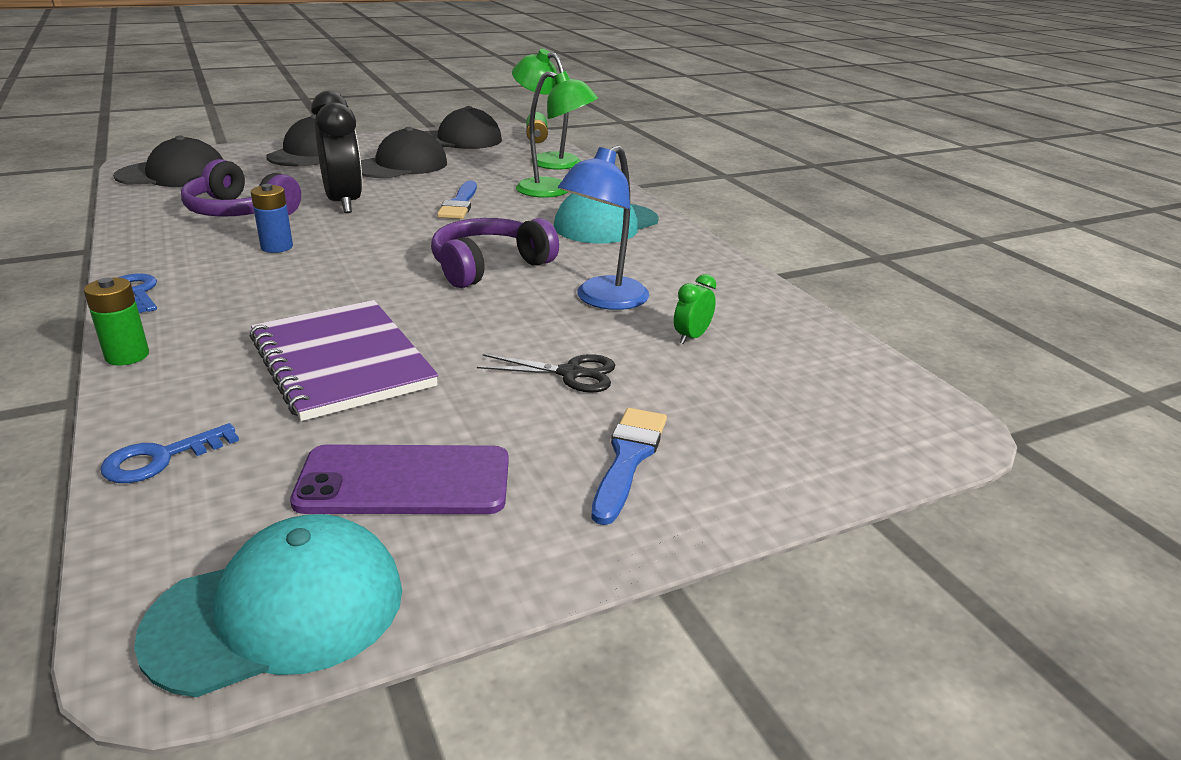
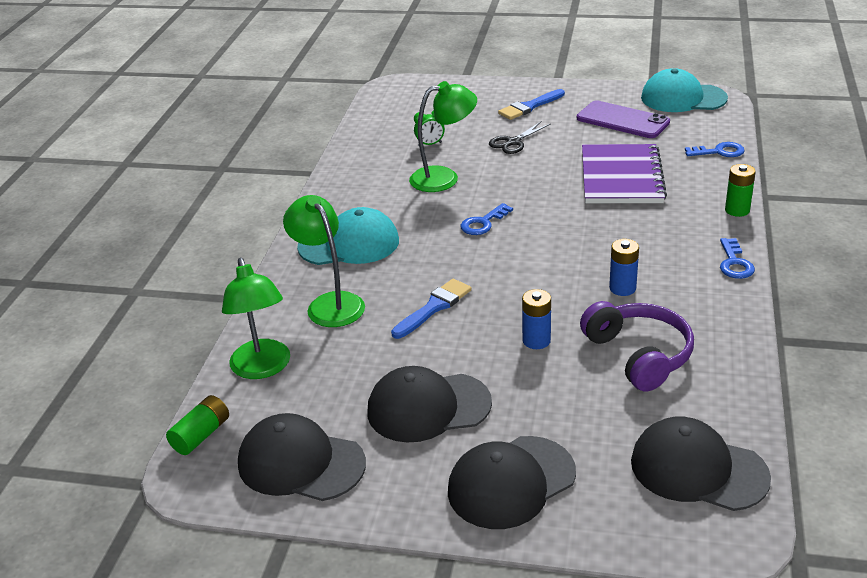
camera: 140 degrees left, 5 degrees up
black clock [311,91,362,213] -> blue battery [522,289,551,349]
purple headphones [431,218,559,288] -> blue key [461,203,513,235]
black scissors [477,354,615,393] -> black scissors turned 90 degrees counterclockwise [489,122,551,154]
blue lamp [558,145,649,310] -> green lamp [409,81,477,192]

